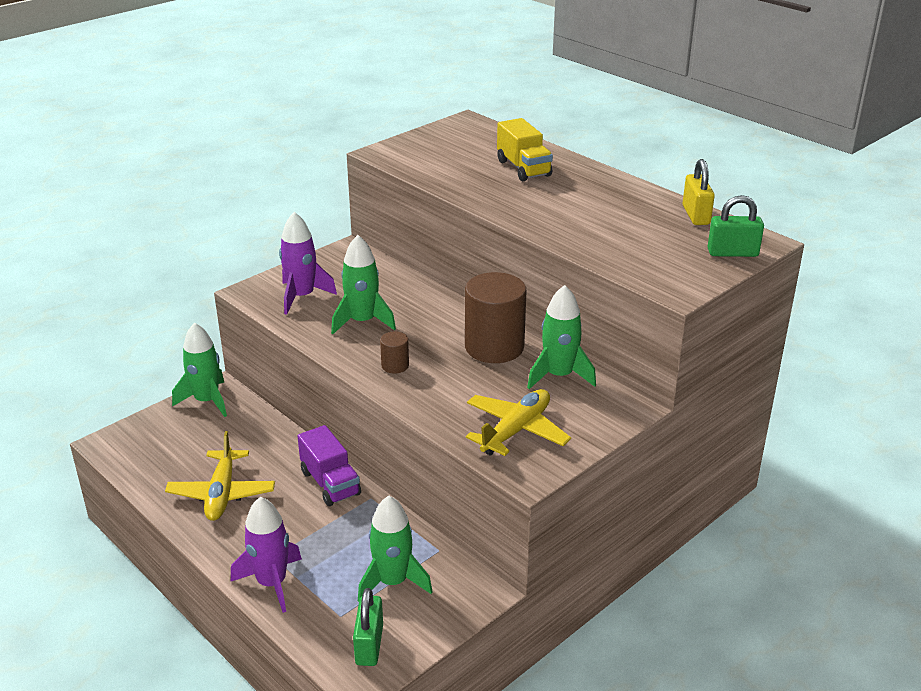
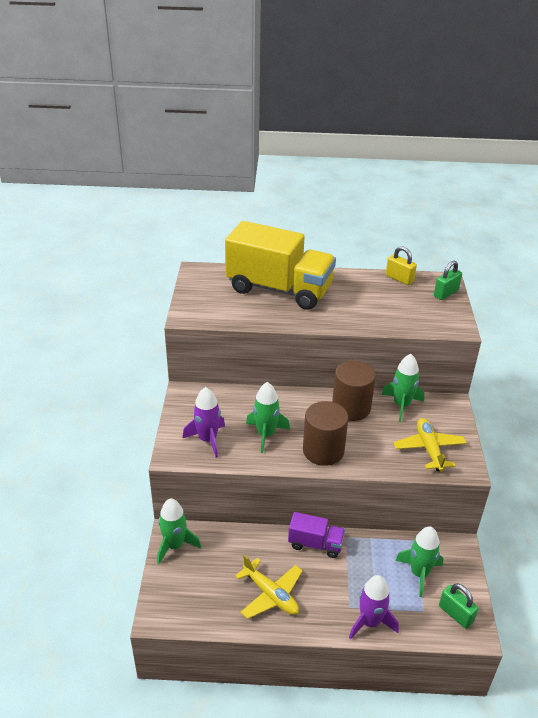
camera: 45 degrees left, 5 degrees up
brown cylinder [380,331,409,374] -> brown cylinder [303,401,348,466], size x2.21
yellow truck [497,118,553,181] -> yellow truck [225,221,336,310], size x2.14

